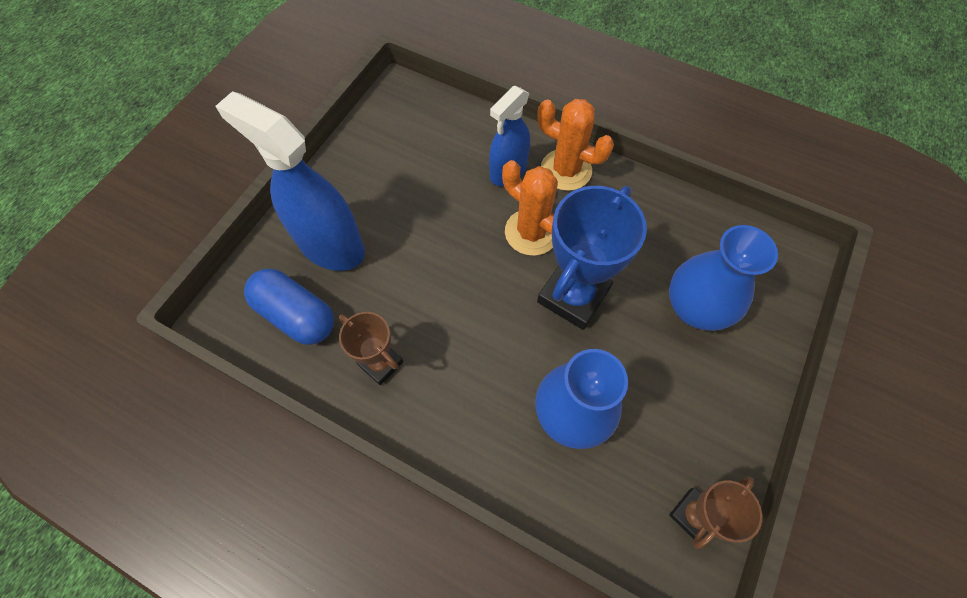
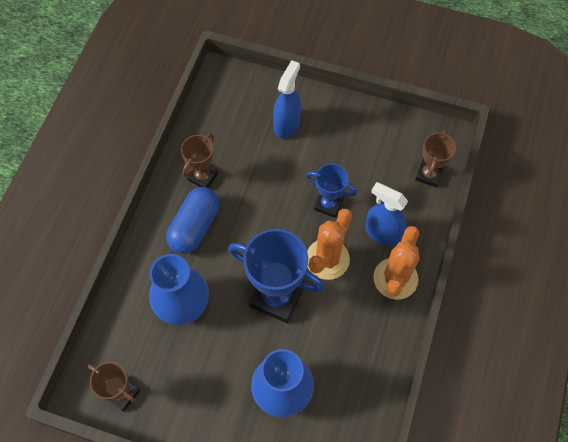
camera: 80 degrees right, 0 degrees up
blue spray bottle [215,91,365,271] -> blue spray bottle [273,60,301,139], size x0.62
blue capsule [244,269,334,345] -> blue capsule moved to [166,187,219,254]
none -> blue trophy [306,164,357,218]
none -> brown trophy [415,130,456,187]

